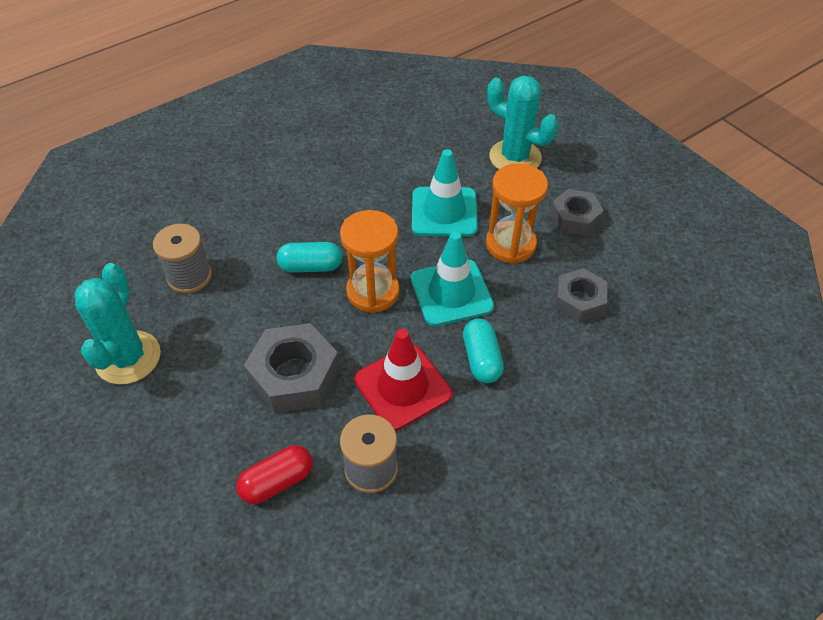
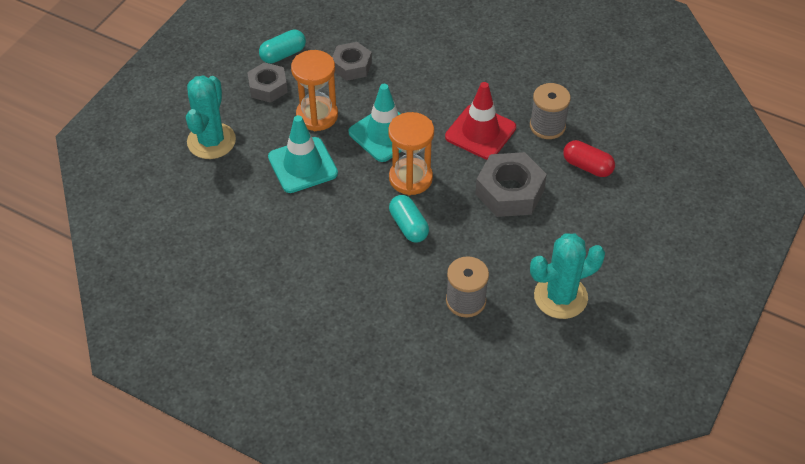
camera: 115 degrees left, 0 degrees up
turquoise capsule [463,318,504,383] -> turquoise capsule moved to [259,29,306,64]

